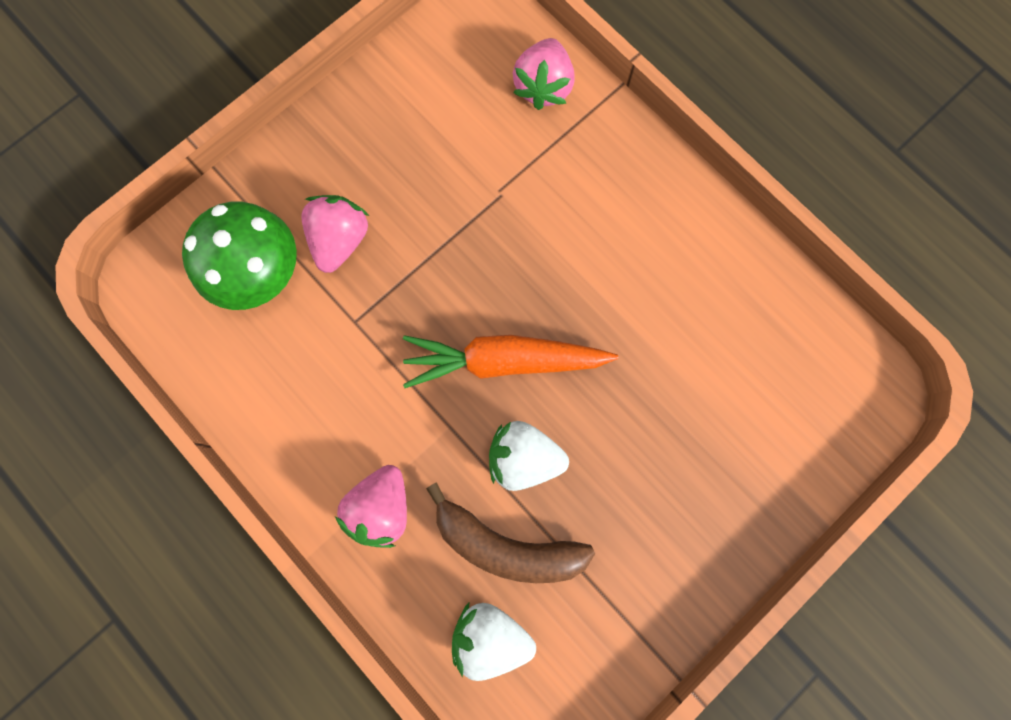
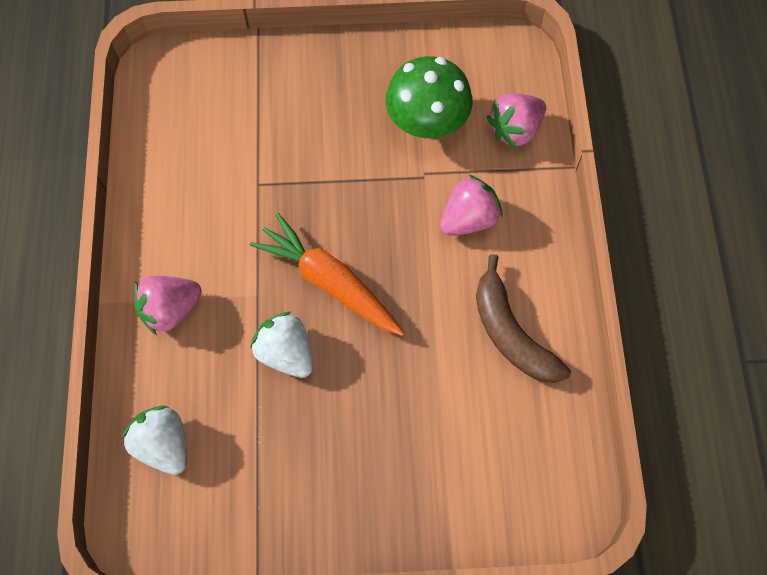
camera: 40 degrees right, 10 degrees down
green mushroom [182,202,297,310] -> green mushroom moved to [386,56,473,138]
pink strawberry [301,195,369,273] -> pink strawberry moved to [440,174,502,236]
brown banana [426,482,595,583] -> brown banana moved to [476,254,571,383]

